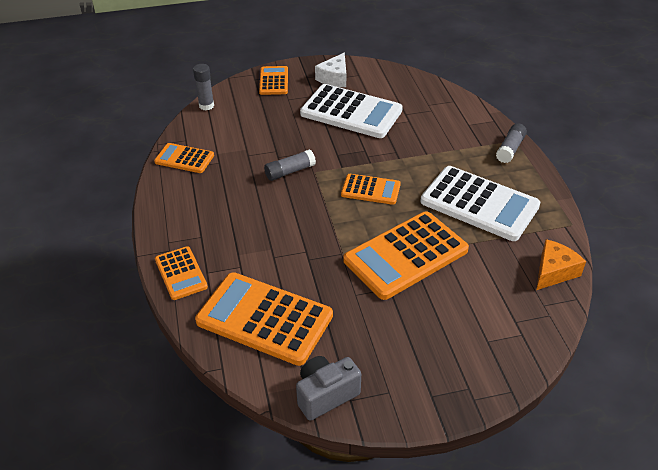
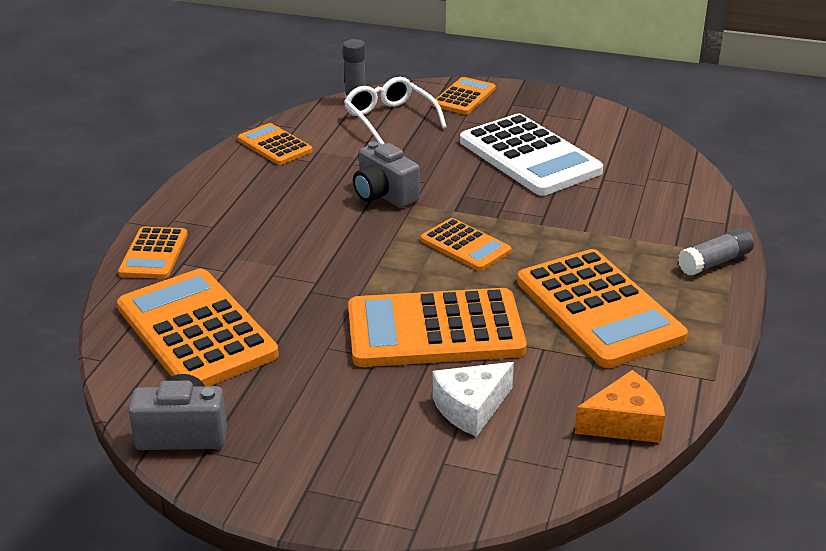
camera: 30 degrees right, 10 degrees down
grey glue stick [264,149,316,181] -> grey camera [353,142,420,208]
white cheese [315,53,346,87] -> white cheese moved to [432,362,514,437]
white calculator [420,166,541,241] -> orange calculator [517,249,688,368]
none -> white glasses [344,77,447,145]

